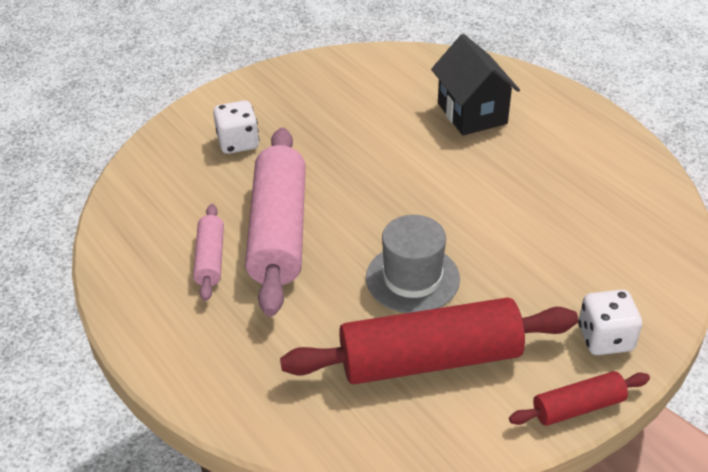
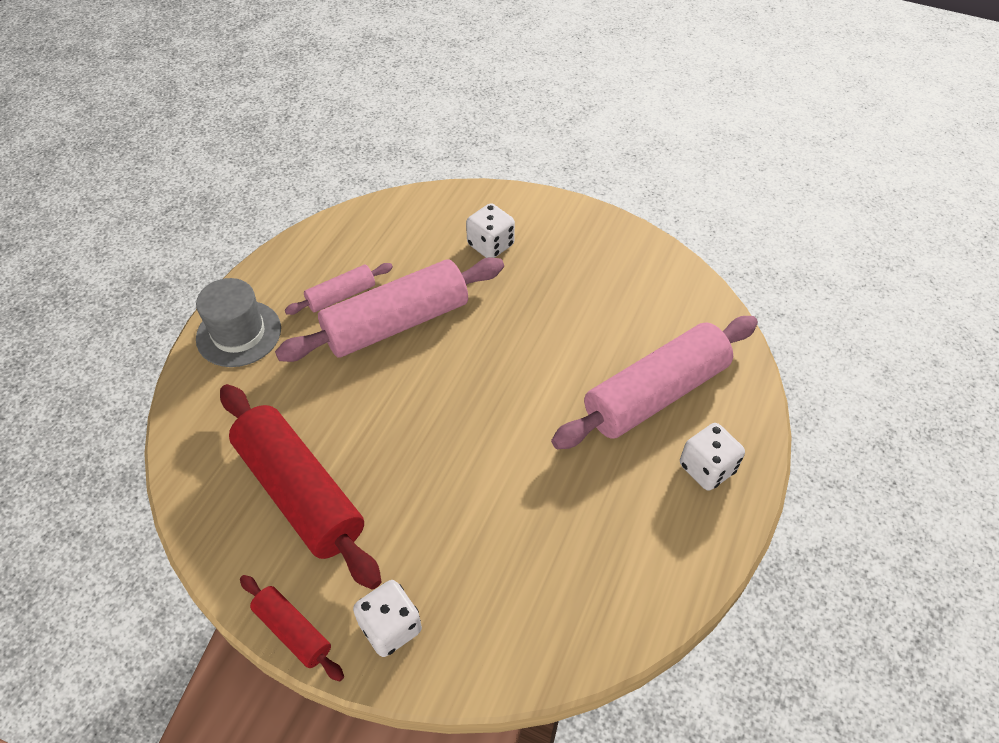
camera: 60 degrees right, 10 degrees up
grey hat [366,215,460,313] -> grey hat moved to [196,278,281,367]
black house [431,34,520,136] -> pink rolling pin [551,316,758,449]
none -> white dice [680,423,745,491]

